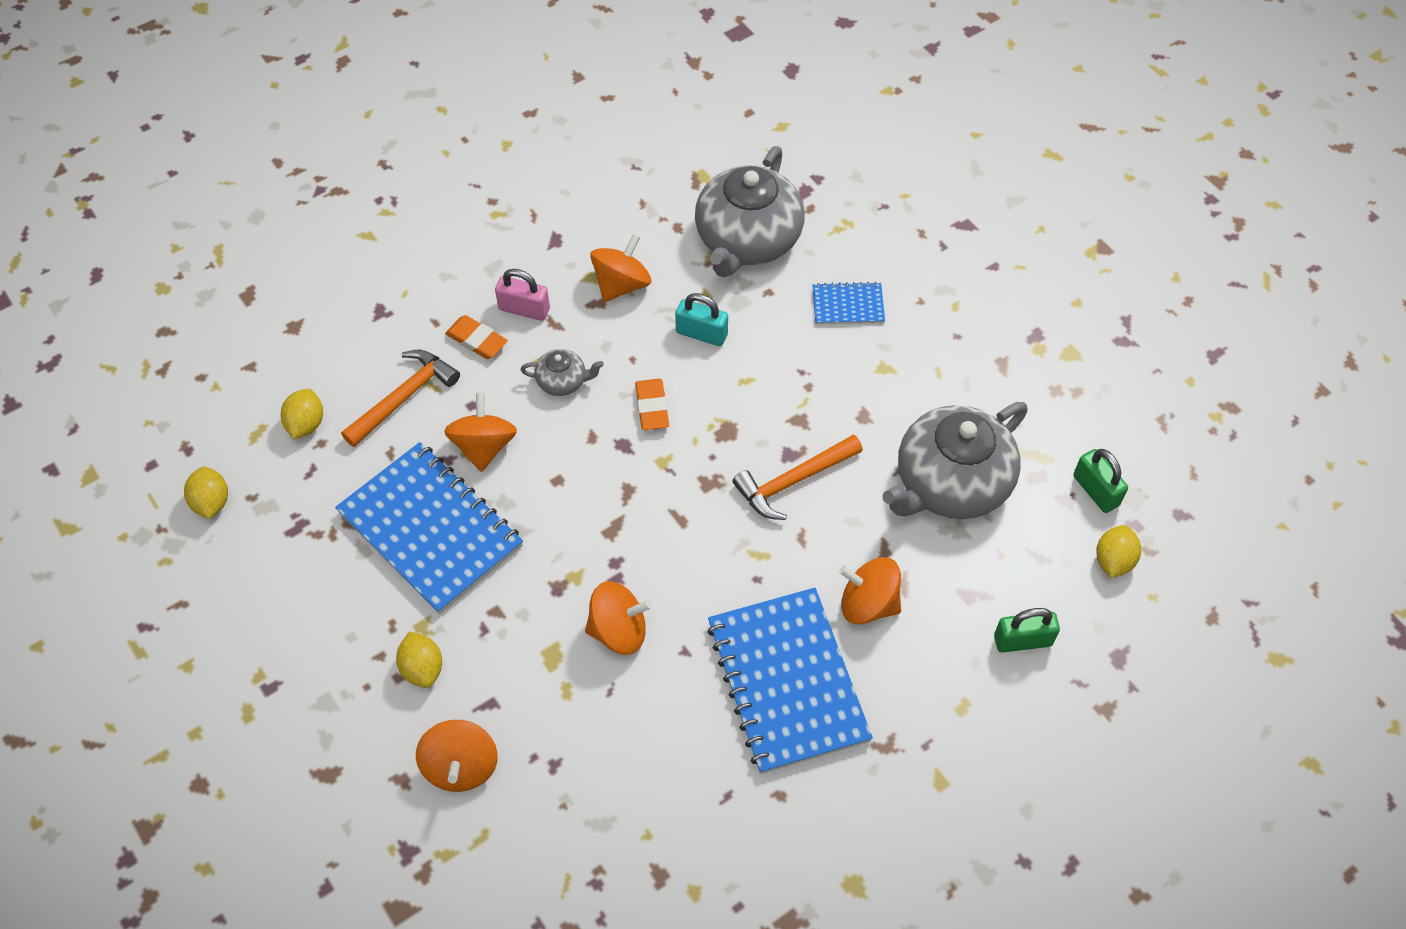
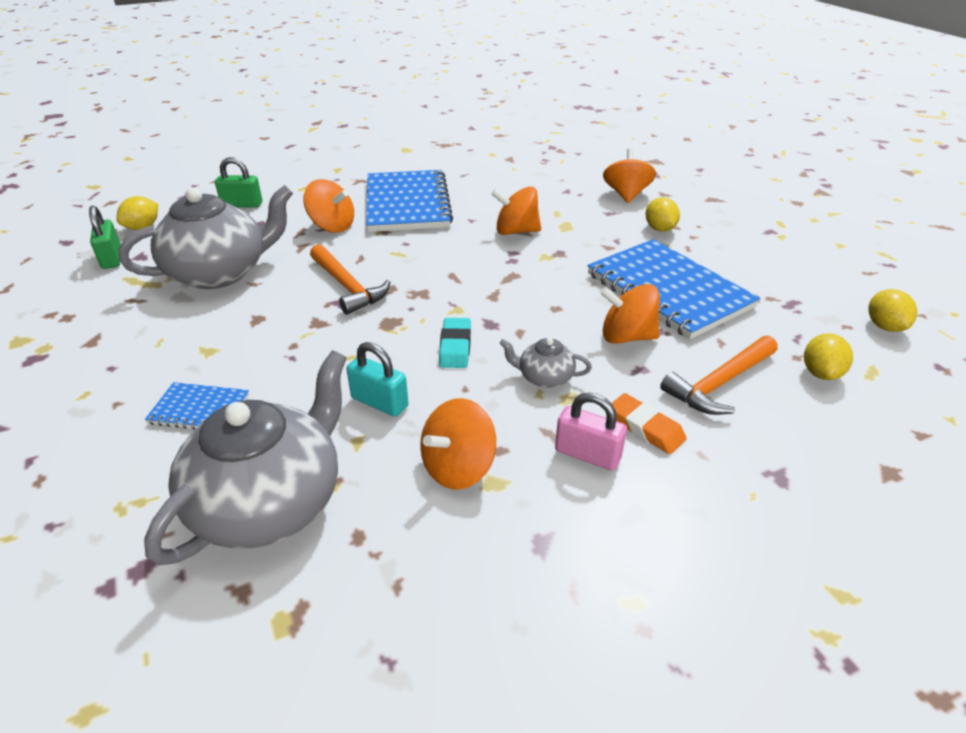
camera: 170 degrees left, 20 degrees down
orange spinning top [444,392,517,472] -> orange spinning top turned 90 degrees clockwise [600,284,660,344]
orange eraser [635,379,669,430] -> turquoise eraser [439,318,471,368]
orange hammer [733,435,863,520] -> orange hammer turned 75 degrees clockwise [310,244,390,315]

